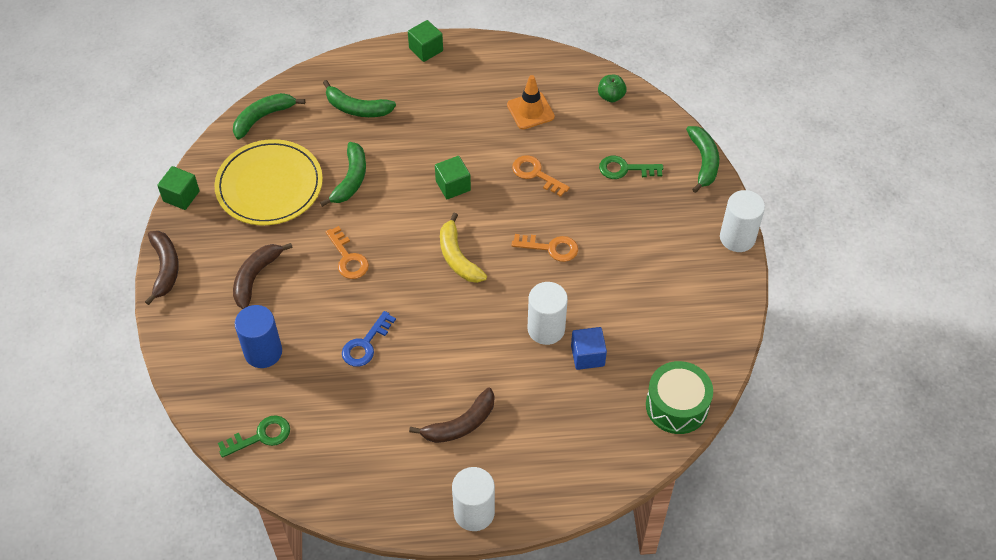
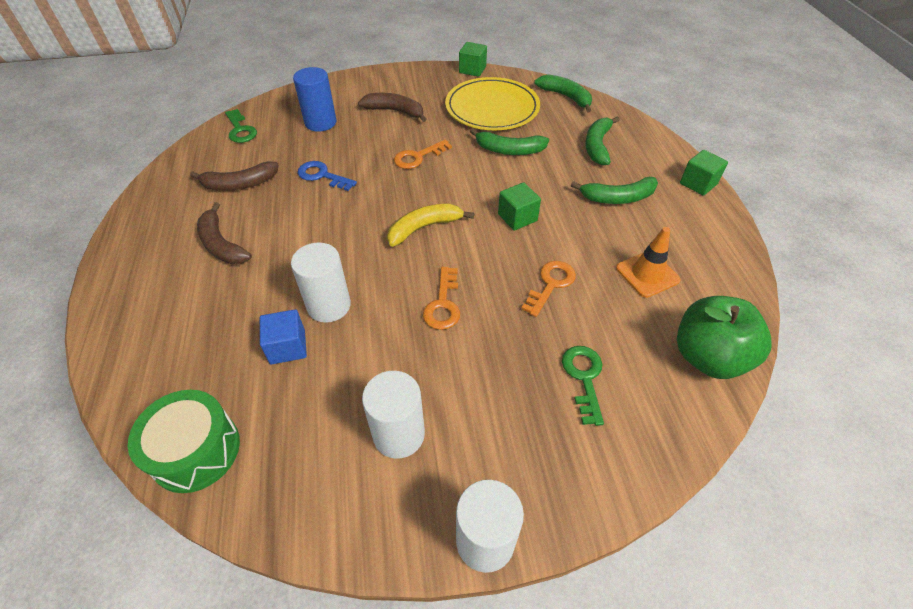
camera: 85 degrees right, 5 degrees down
brown banana [145,231,179,305] -> brown banana moved to [190,162,279,191]
white cylinder [452,467,495,531] -> white cylinder moved to [362,371,425,459]
green apple [598,75,627,102] -> green apple [677,296,772,379], size x2.03
green banana [686,126,719,193] -> green banana moved to [571,177,658,204]

